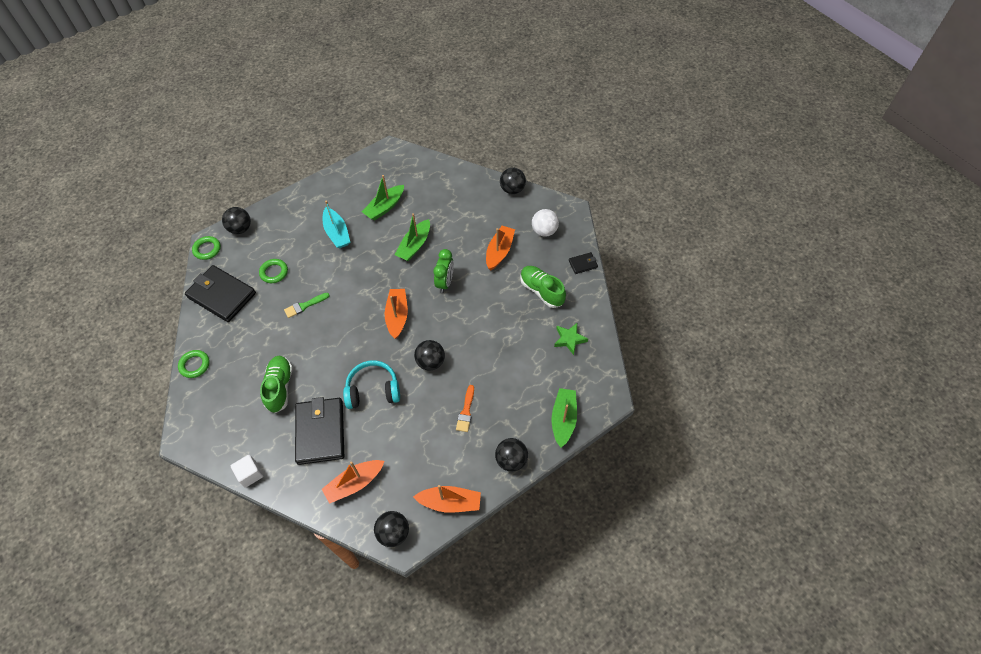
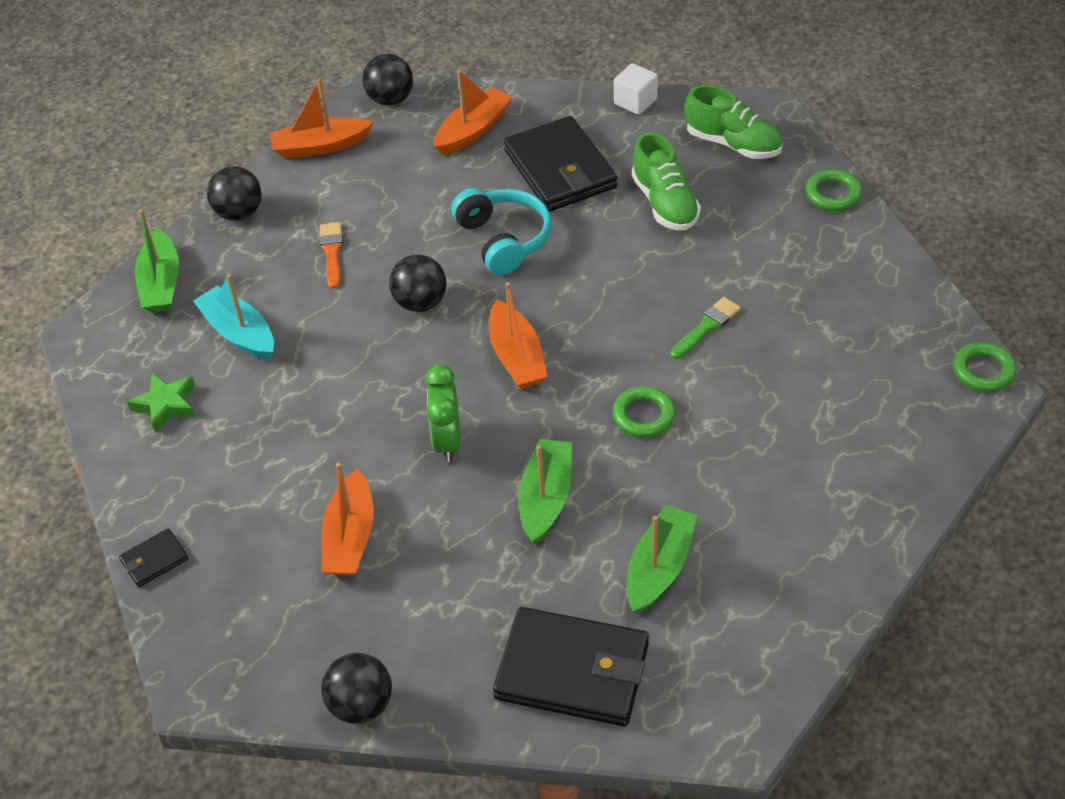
camera: 165 degrees right, 10 degrees down
black wallet [185,265,256,322] -> black wallet moved to [493,607,649,727]
black ball [222,207,251,234] -> none
green ring [259,259,288,283] -> green ring moved to [613,386,675,437]
turquoise boat [323,201,350,248] -> turquoise boat moved to [193,274,274,360]
turquoise headphones [343,360,400,409] -> turquoise headphones turned 90 degrees counterclockwise [451,188,552,275]
green shoe [520,266,566,308] -> green shoe moved to [685,85,783,159]
white ball [532,209,559,237] -> none

